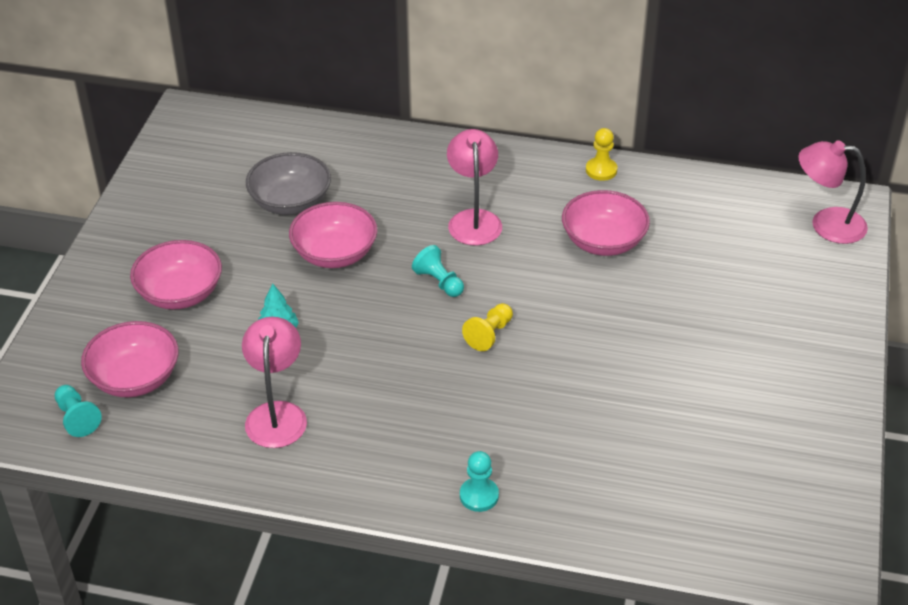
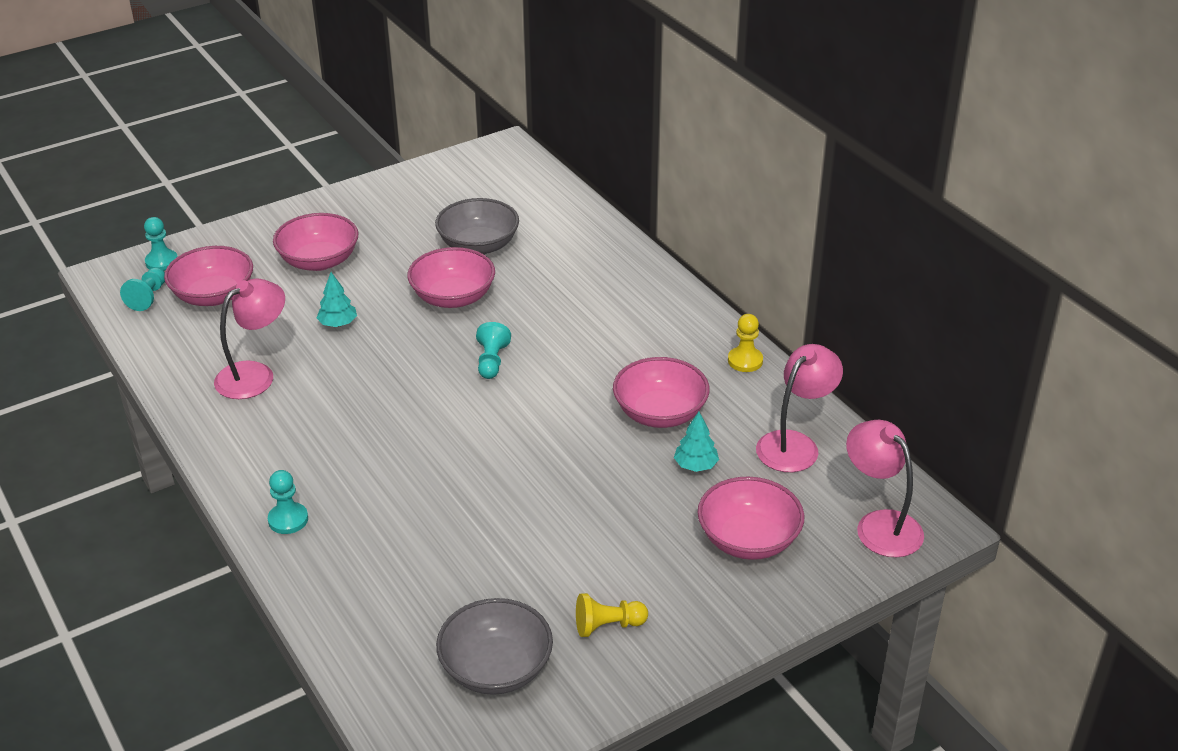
camera: 45 degrees right, 5 degrees down
pink lamp [447,129,502,245] -> pink lamp moved to [756,344,843,472]
yellow pawn [462,303,513,351] -> yellow pawn moved to [576,593,648,637]
none -> turquoise pawn [144,217,178,271]
none -> grey bowl [436,598,553,695]
none -> turquoise tree [674,412,719,472]
none -> pink bowl [697,476,804,560]

